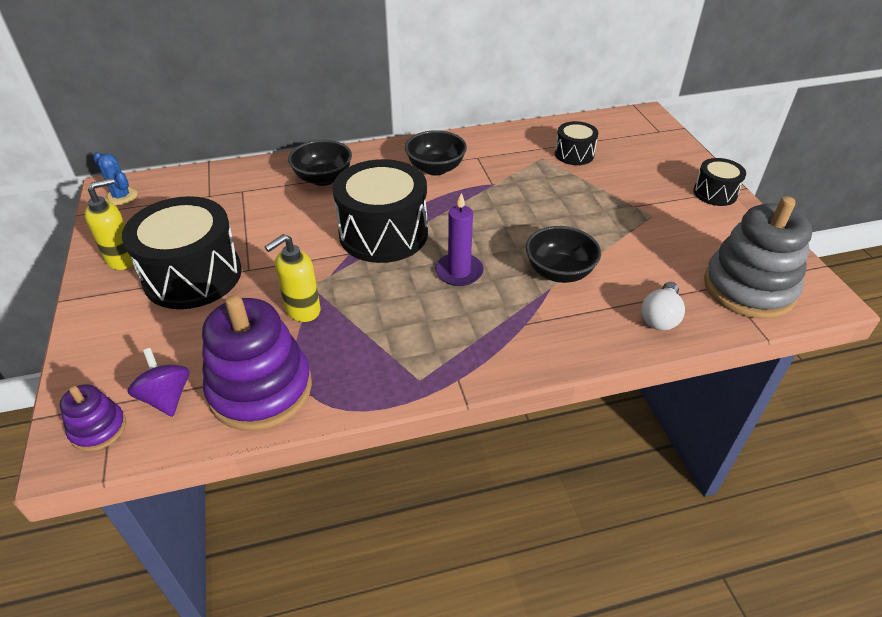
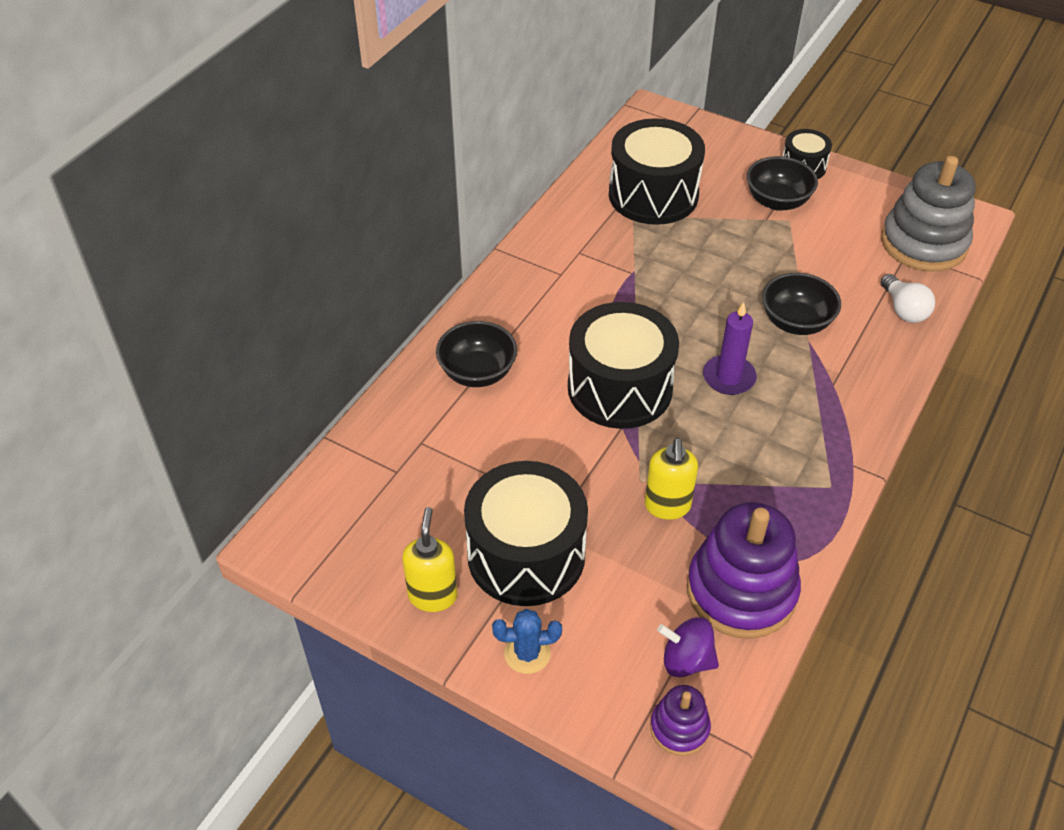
camera: 45 degrees left, 5 degrees up
blue cactus [93,152,138,206] -> blue cactus moved to [492,609,562,674]
black bowl [405,130,467,176] -> black bowl moved to [747,156,818,211]
black drum [555,121,598,165] -> black drum [609,118,705,225], size x1.95

